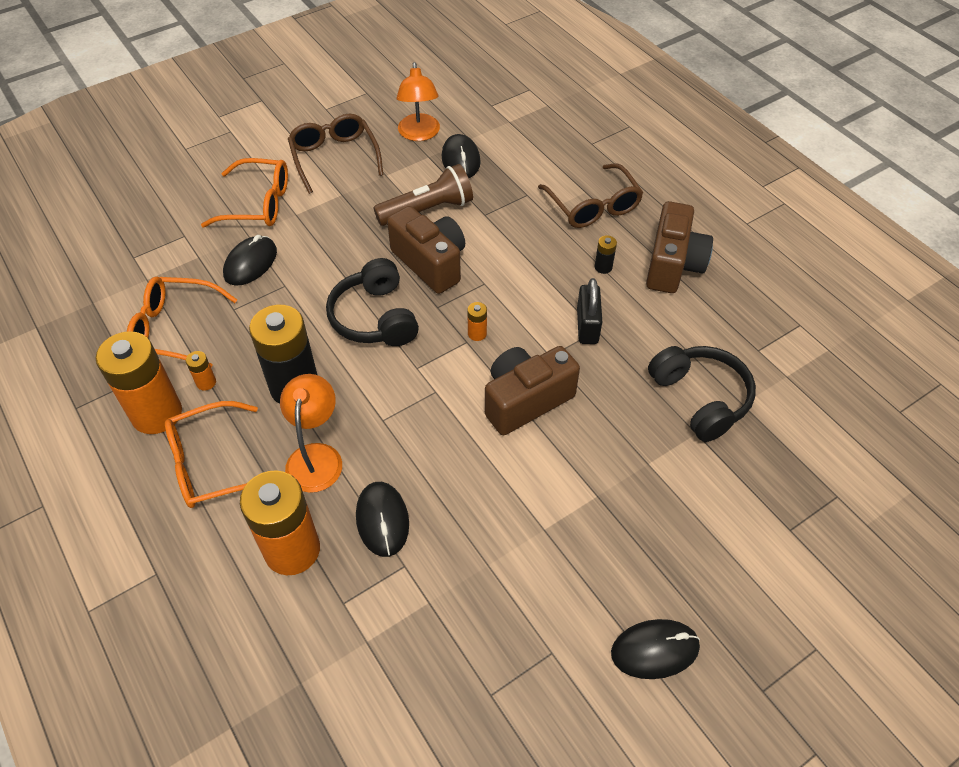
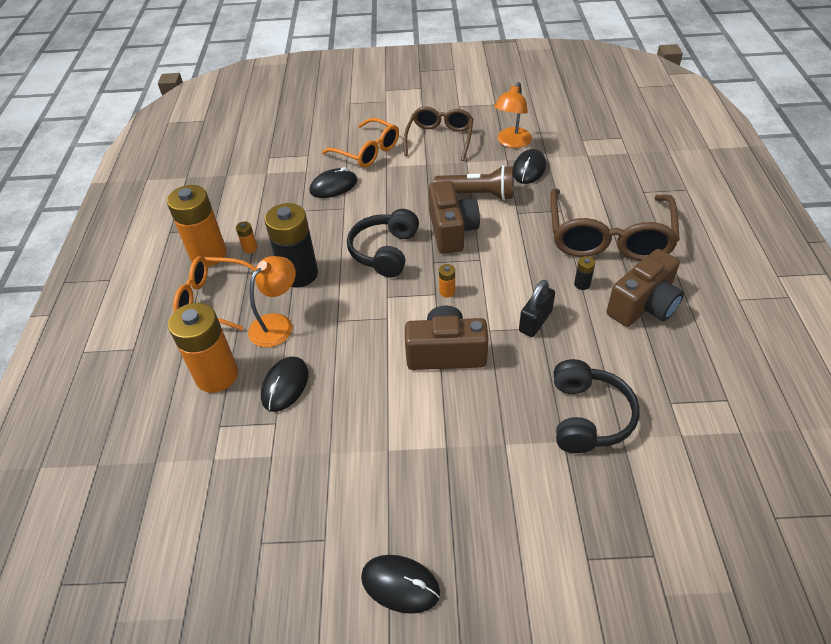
camera: 35 degrees right, 5 degrees down
orange glasses [127,276,237,368] -> none
brown glasses [538,163,643,228] -> brown glasses [550,188,680,261], size x1.58

